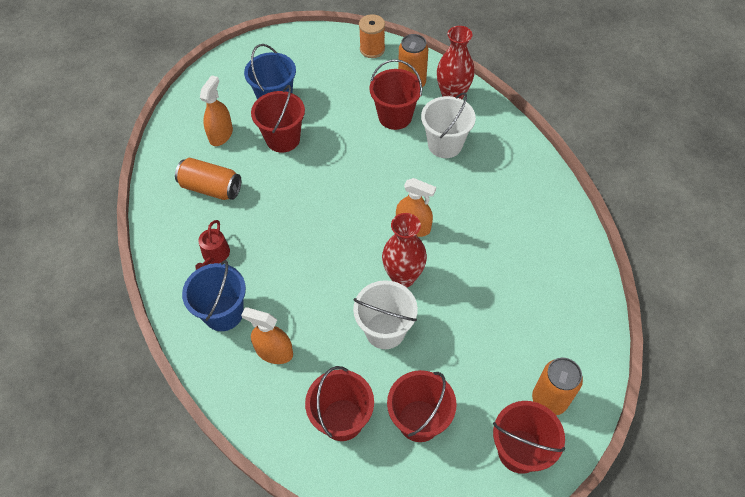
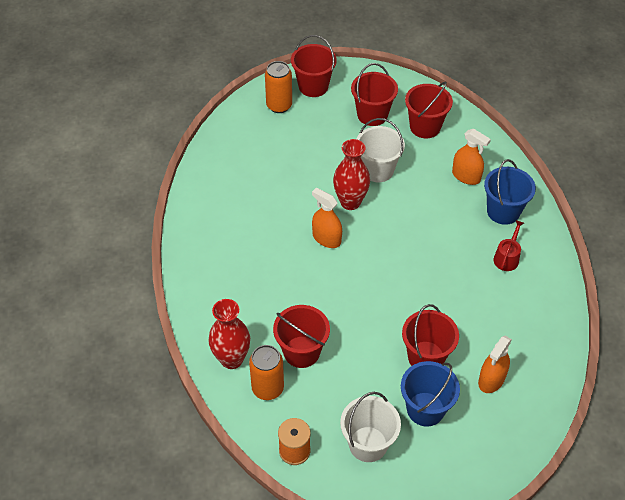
camera: 165 degrees left, 5 degrees down
orange can [175,158,241,200] -> none
white bucket [421,92,476,158] -> white bucket moved to [340,392,401,462]

